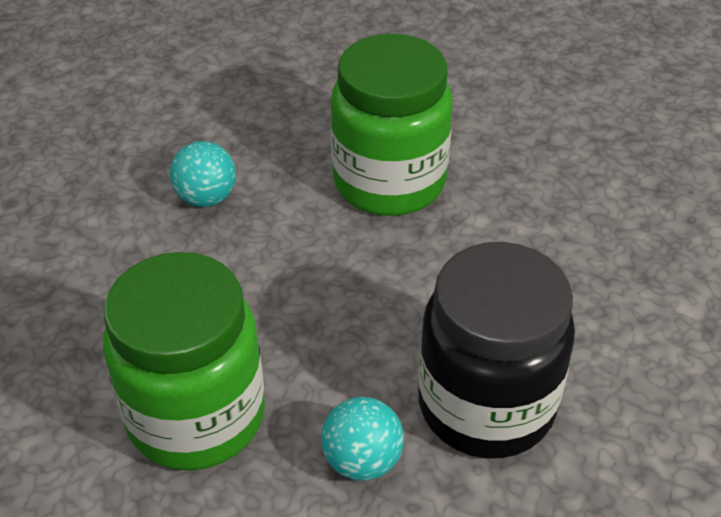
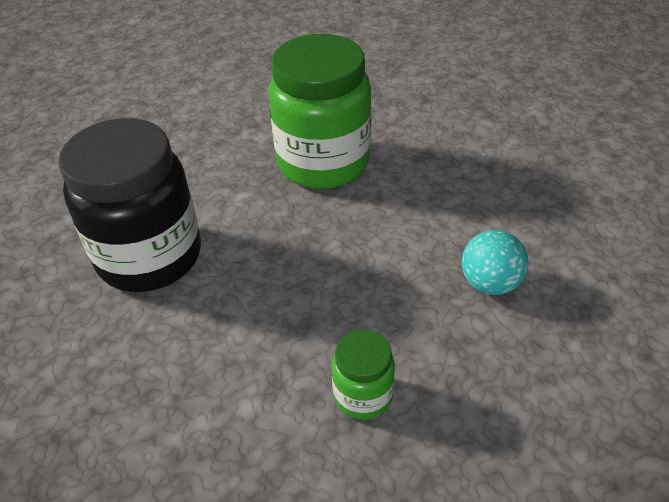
camera: 145 degrees right, 0 degrees up
turquoise ball [321,397,404,481] -> none
green jar [331,34,453,216] -> green jar [332,330,395,420], size x0.46

